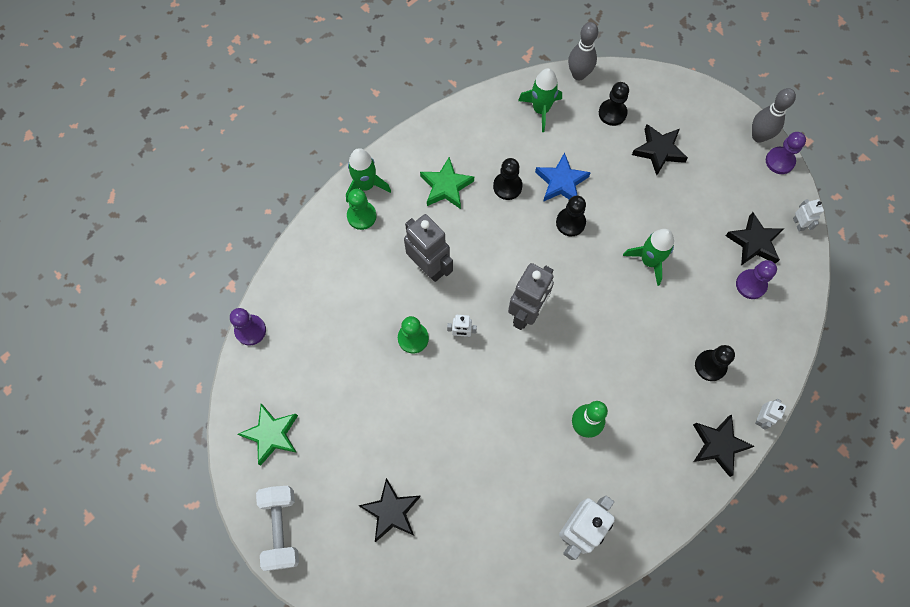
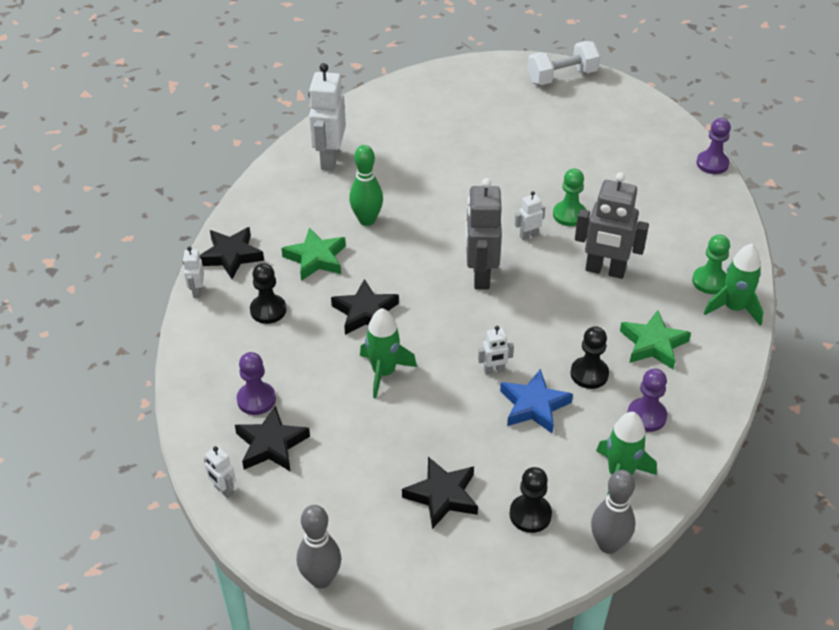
camera: 150 degrees right, 25 degrees down
green star [238,404,298,466] -> green star moved to [281,228,346,281]
white dumbbell [256,486,299,571] -> white dumbbell turned 75 degrees counterclockwise [527,41,600,85]
black star [359,478,421,542] -> black star moved to [331,279,399,335]
black pawn [556,196,586,236] -> white robot [478,326,514,375]
purple pawn [766,132,806,174] -> purple pawn moved to [627,368,667,432]

